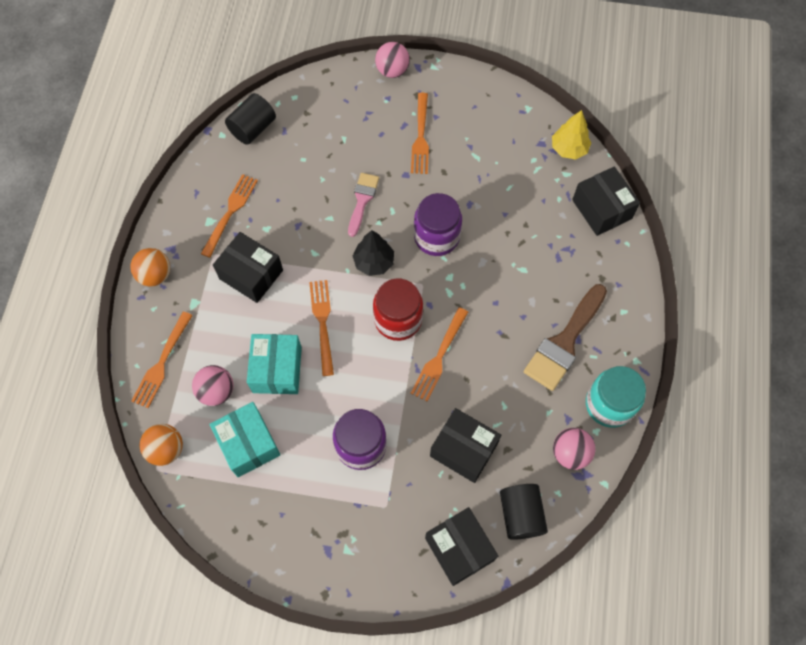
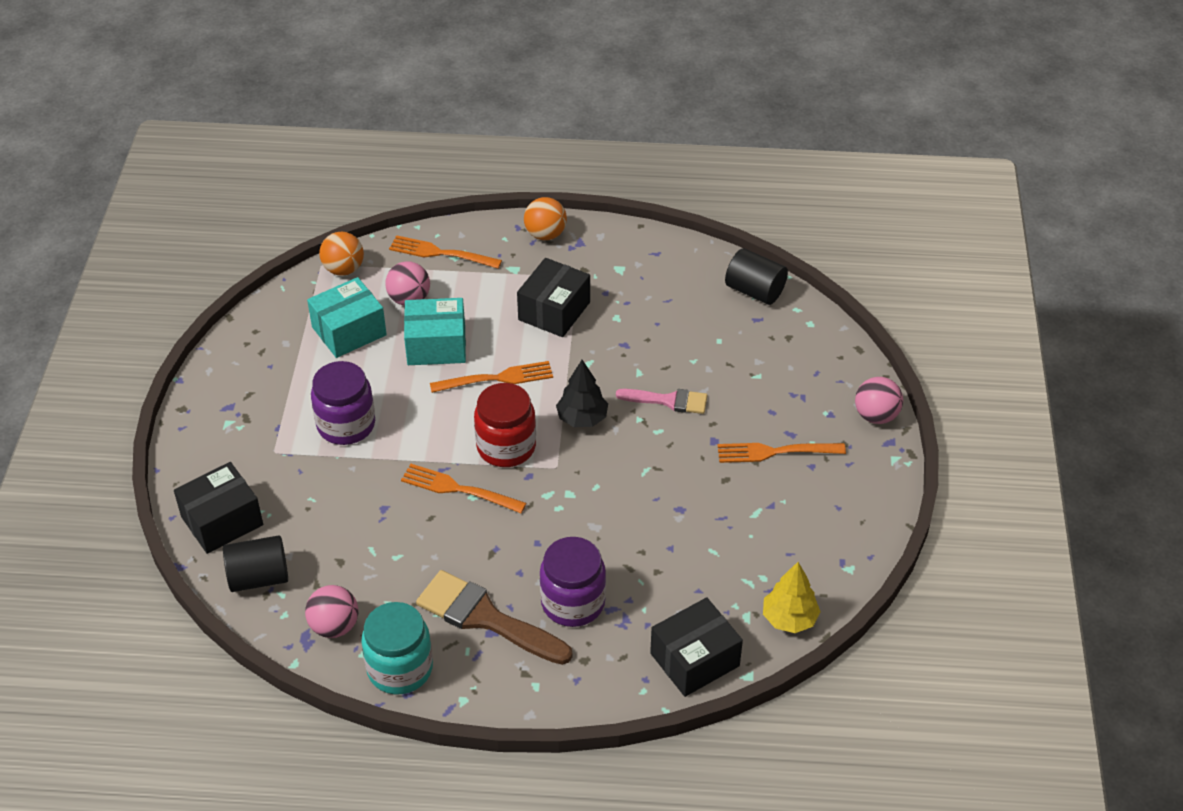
camera: 85 degrees right, 20 degrees down
orange fork [201,174,258,258] -> none
purple jar [414,193,462,256] -> purple jar moved to [540,537,606,627]
black box [430,408,501,483] -> none

